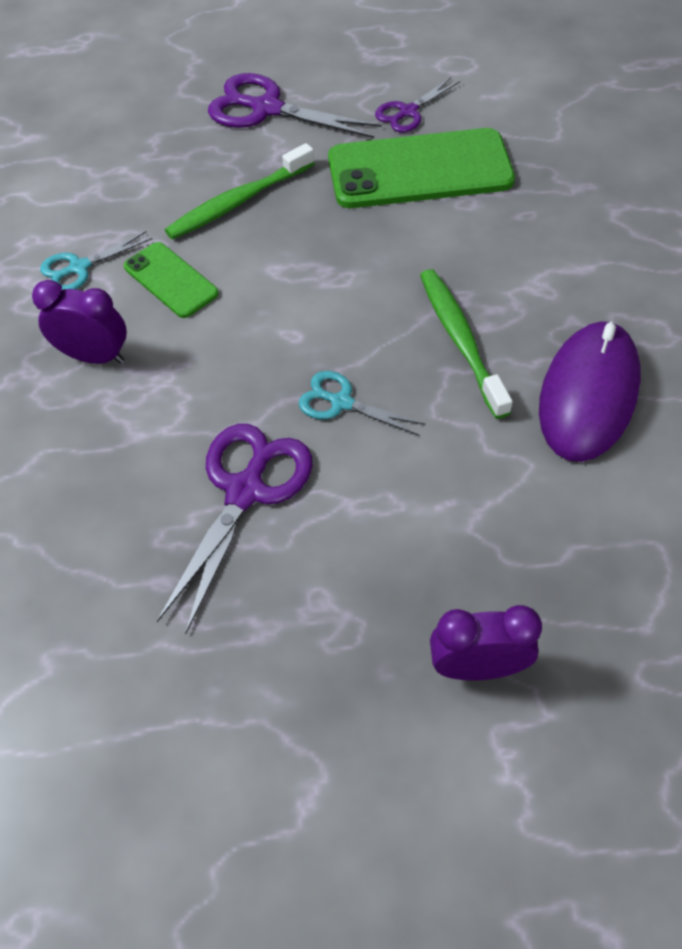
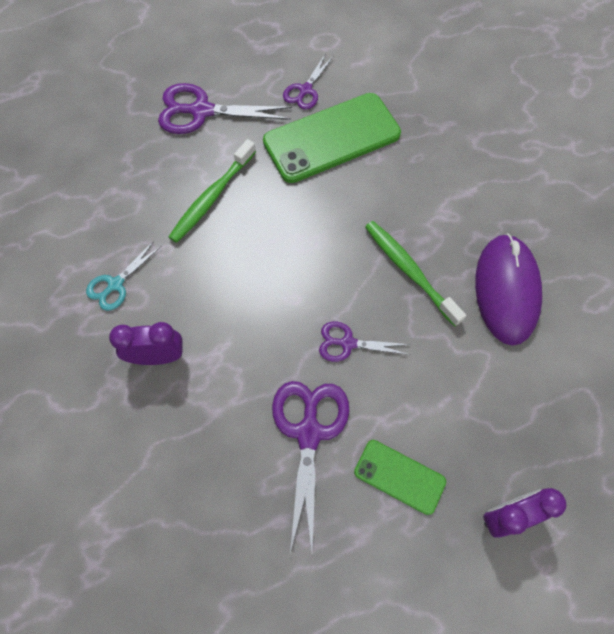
camera: 20 degrees left, 10 degrees up
green phone [124,242,219,318] -> green phone moved to [354,440,446,515]
turquoise scissors [299,371,426,436] -> purple scissors [319,322,411,362]

